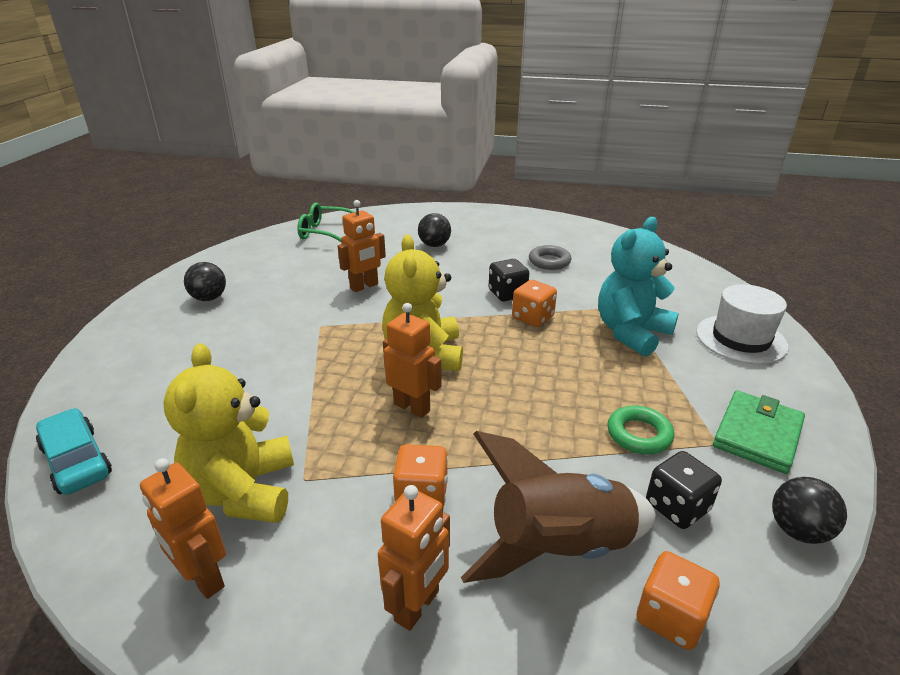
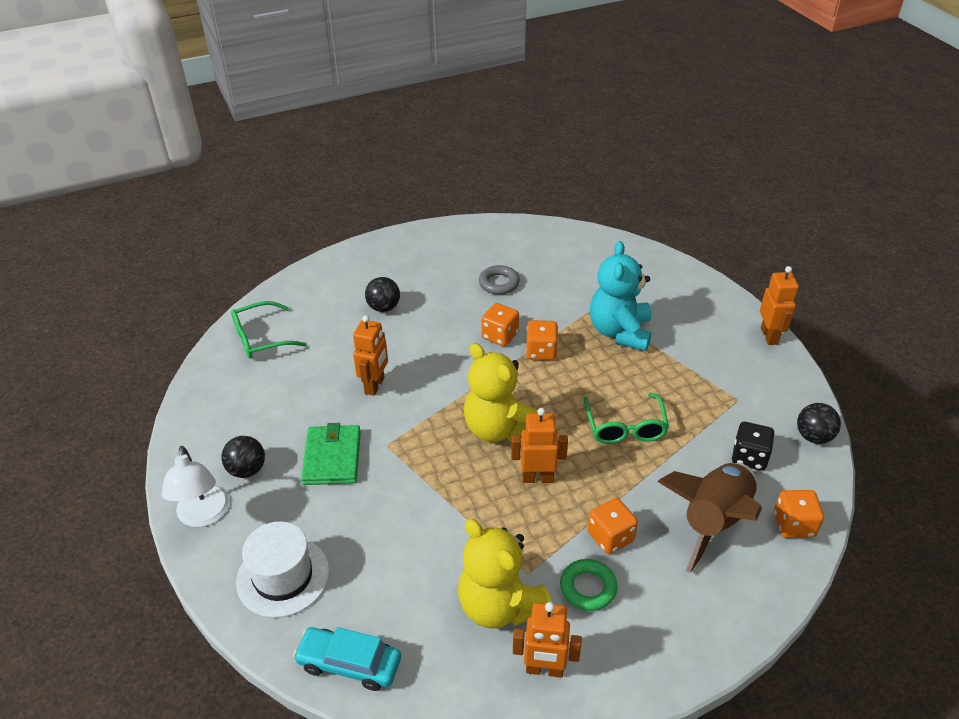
camera: 35 degrees left, 10 degrees up
orange robot [378,485,450,631] -> orange robot moved to [760,266,799,345]
black dice [489,259,529,301] -> orange dice [481,303,519,346]
green ring [608,405,674,454] -> green ring moved to [560,559,618,611]
white hat [696,285,789,364] -> white hat moved to [236,522,329,618]
green wallet [713,390,805,474] -> green wallet moved to [301,423,361,485]
none -> white lamp [162,446,230,527]
none -> green glasses [584,393,669,444]

